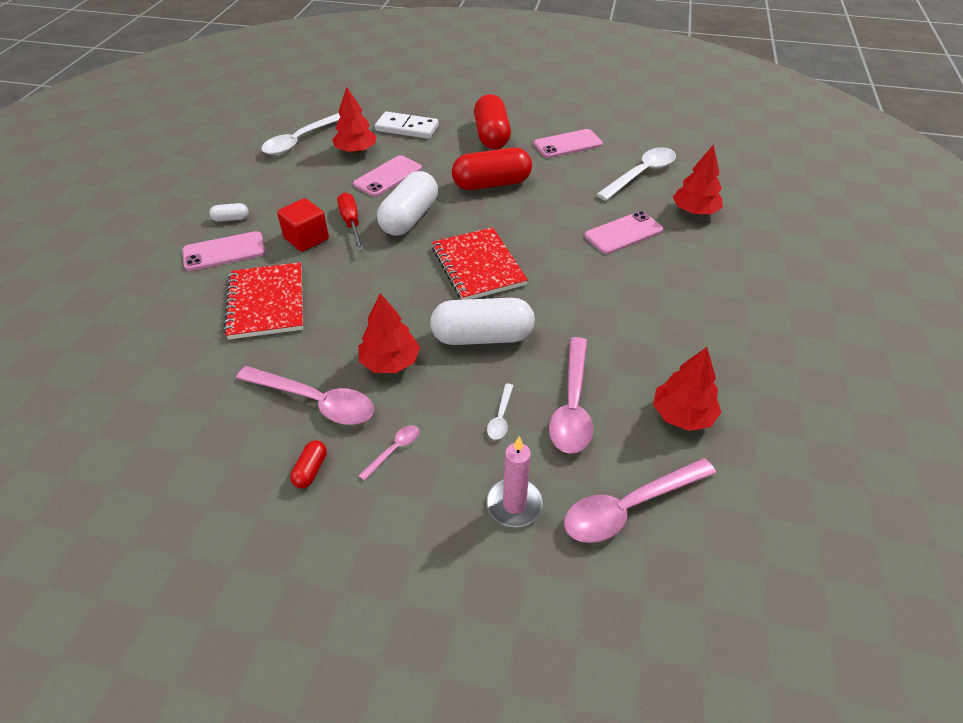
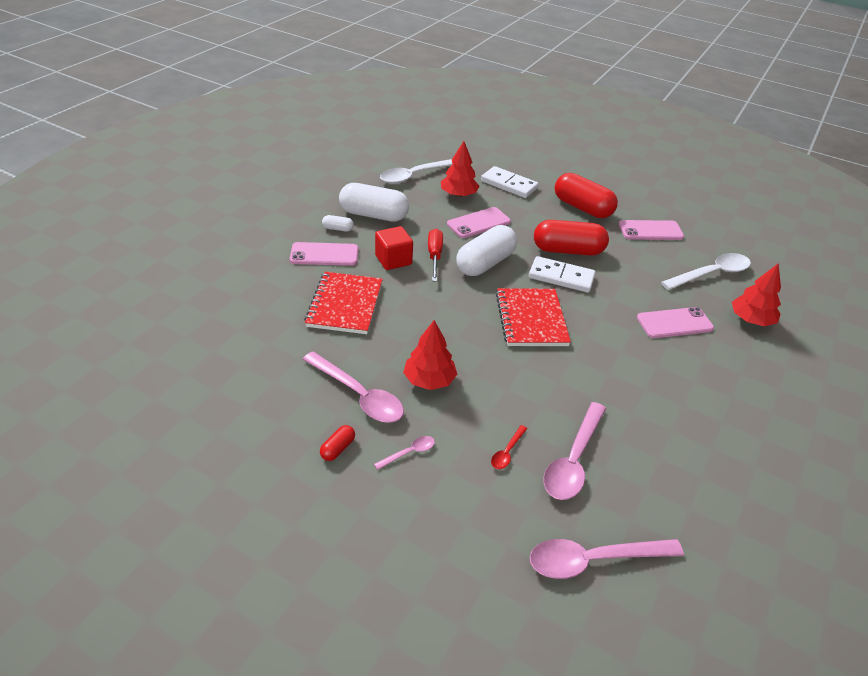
camera: 15 degrees right, 5 degrees down
white capsule [430,298,535,345] -> white capsule moved to [339,183,409,222]
red capsule [474,94,511,149] -> red capsule turned 60 degrees counterclockwise [555,173,618,218]
pink candle [486,436,543,527] -> none
white spoon [487,384,514,440] -> red spoon [491,425,527,469]
red tree [653,347,721,431] -> none
none -> white domino [529,256,596,293]

